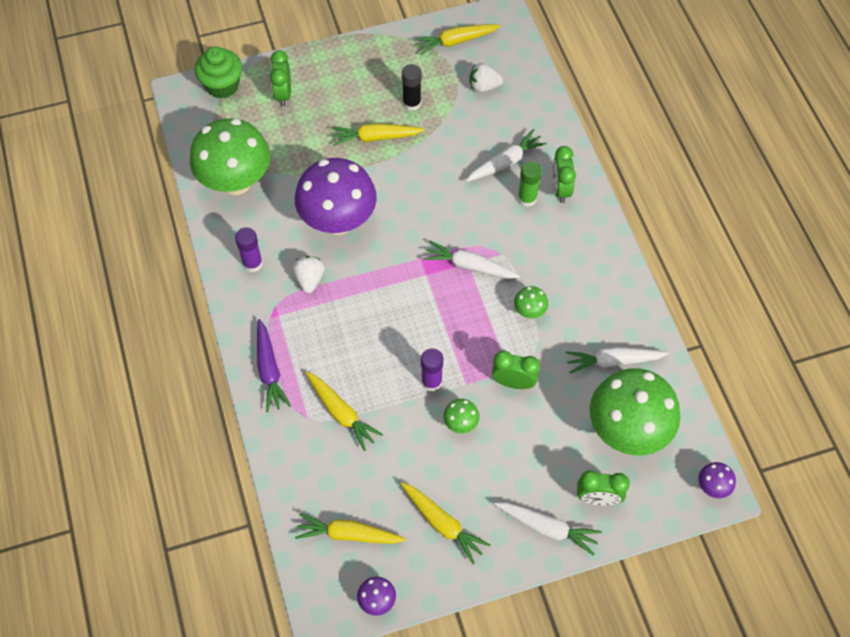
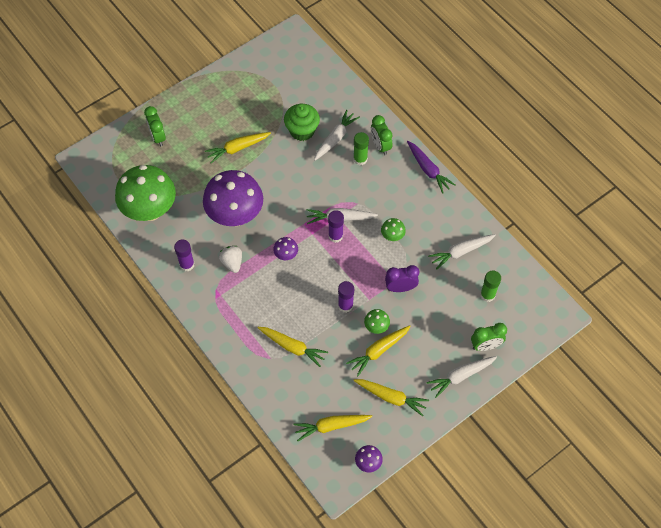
camera: 20 degrees left, 0 degrees up
green cupcake [195,46,242,99] -> green cupcake moved to [284,103,320,141]
purple carrot [257,319,291,412] -> purple carrot moved to [407,141,455,194]
black glue stick [402,64,421,111] -> none
yellow carrot [414,24,501,55] -> yellow carrot moved to [346,325,411,376]
white strawberry [469,63,503,93] -> none
green clock [492,350,540,389] -> purple clock [385,265,419,292]
white carrot [494,502,602,555] -> white carrot turned 150 degrees clockwise [426,356,497,398]
green mushroom [590,368,680,455] -> green glue stick [480,270,501,302]
purple mushroom [698,462,736,498] -> purple mushroom moved to [273,237,298,260]
none -> purple glue stick [328,210,344,243]

